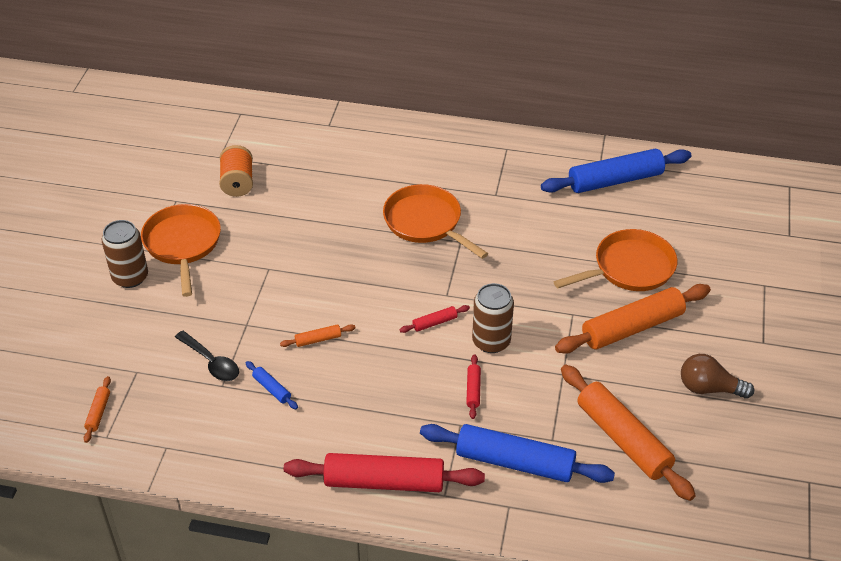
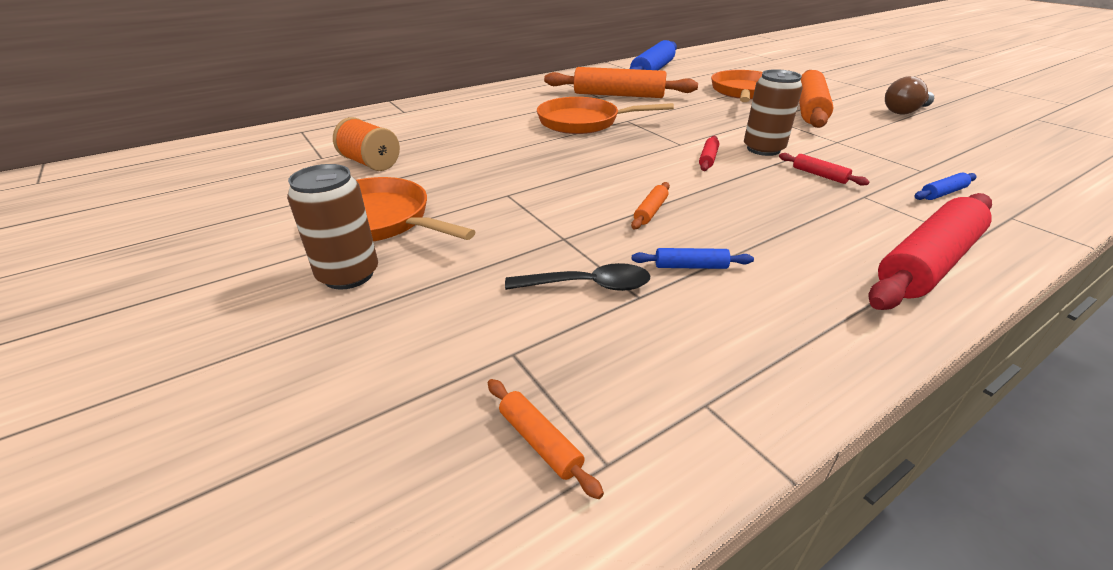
camera: 45 degrees left, 10 degrees down
blue rolling pin [420,424,615,483] -> blue rolling pin [914,173,977,200], size x0.43
orange rolling pin [561,365,696,501] -> orange rolling pin moved to [544,67,698,98]

